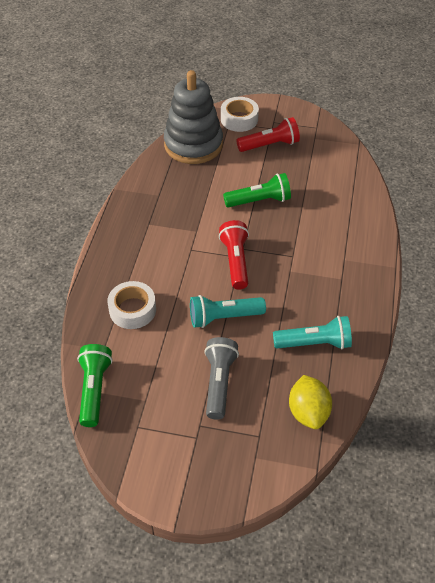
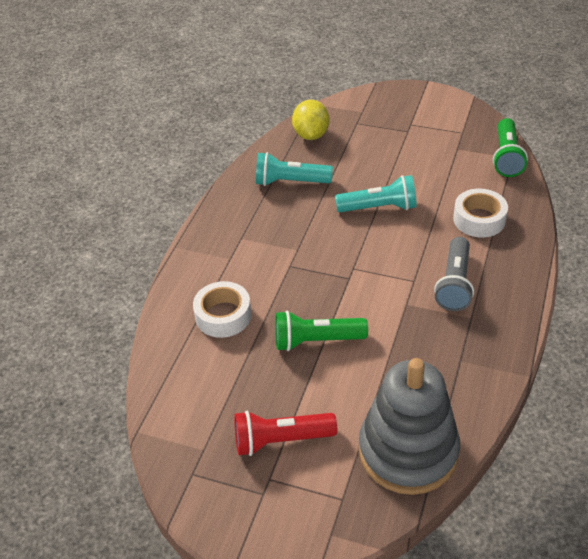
camera: 170 degrees left, 5 degrees down
grey flashlight [204,337,239,420] -> grey flashlight moved to [434,237,474,311]
red flashlight [219,220,249,290] -> none
white tape [221,97,259,132] -> white tape moved to [193,281,252,338]

